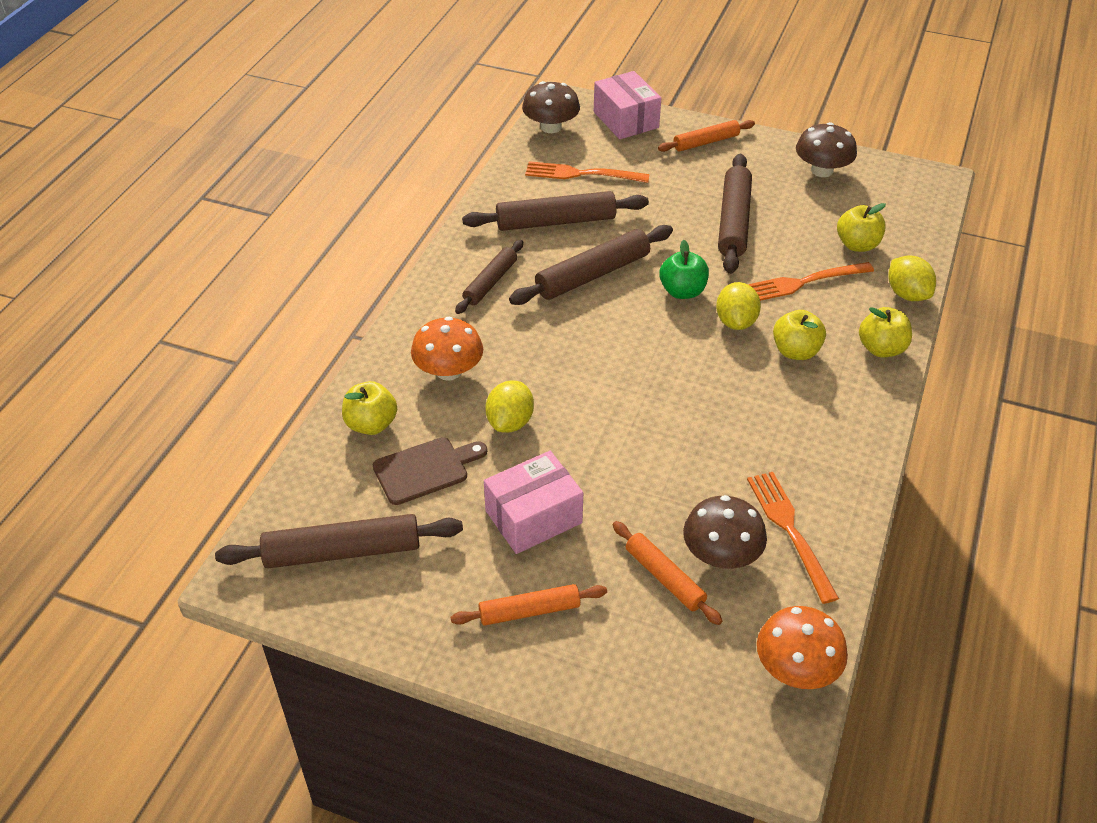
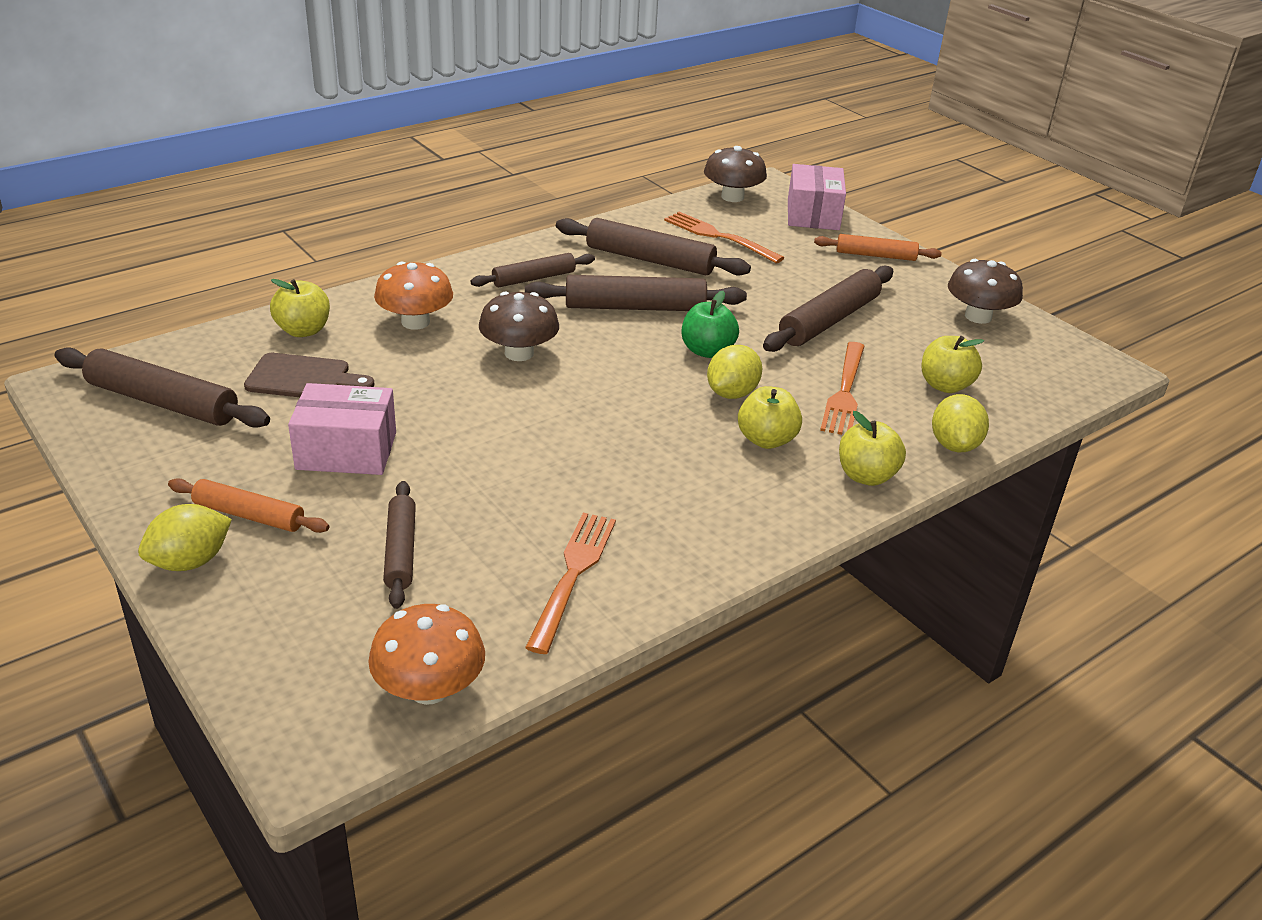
camera: 30 degrees right, 10 degrees down
yellow lemon [486,380,534,433] -> yellow lemon moved to [138,504,232,571]
orange rolling pin [613,521,722,625] -> brown rolling pin [383,481,416,609]
brown mushroom [683,495,767,569] -> brown mushroom moved to [479,291,559,361]
orange fork [748,262,874,301] -> orange fork turned 90 degrees counterclockwise [820,342,865,435]

